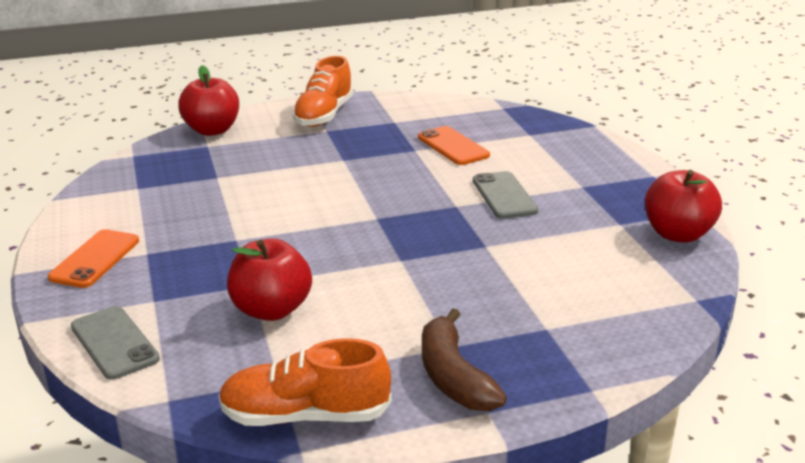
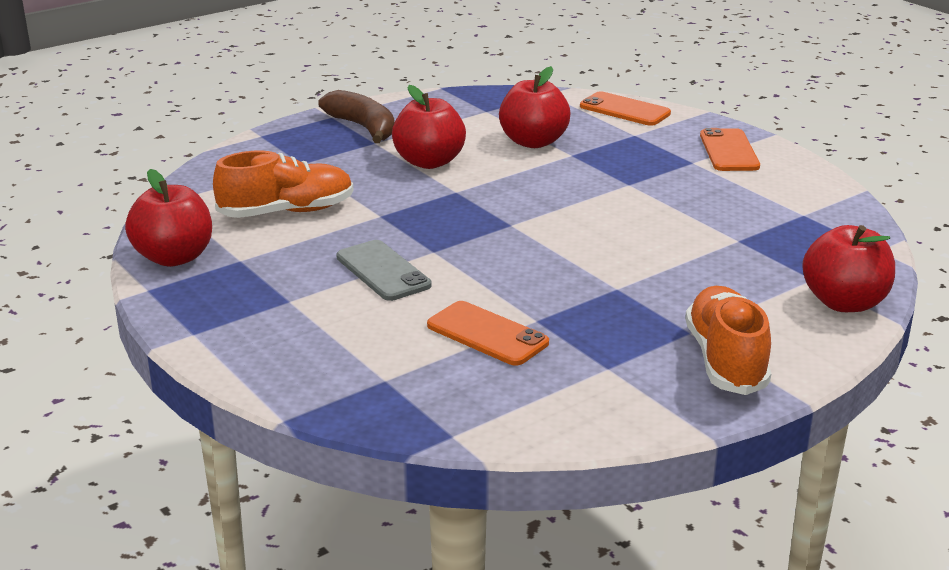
camera: 160 degrees right, 0 degrees up
grey phone [71,306,160,380] -> orange phone [580,91,671,126]
orange shoe [218,338,392,426] -> orange shoe moved to [213,150,353,218]
none -> red apple [392,85,466,169]

